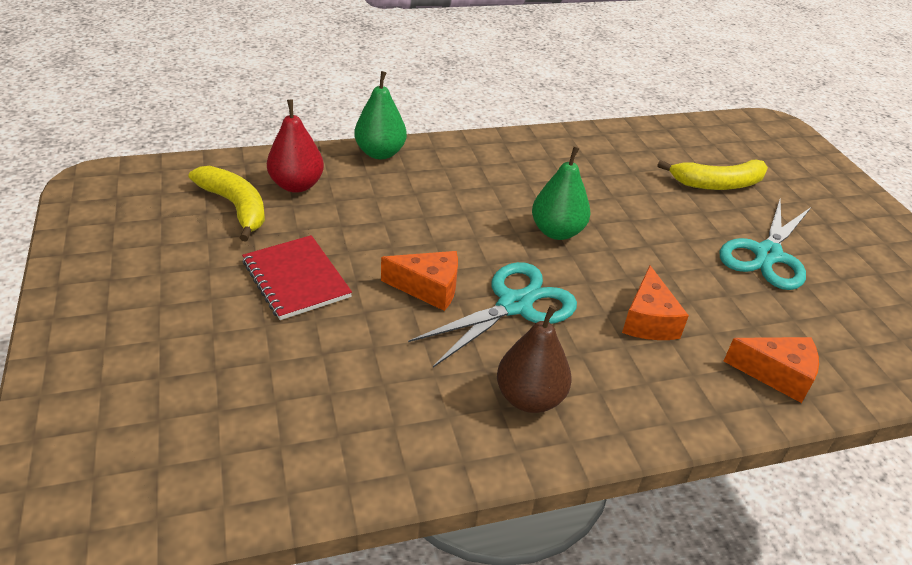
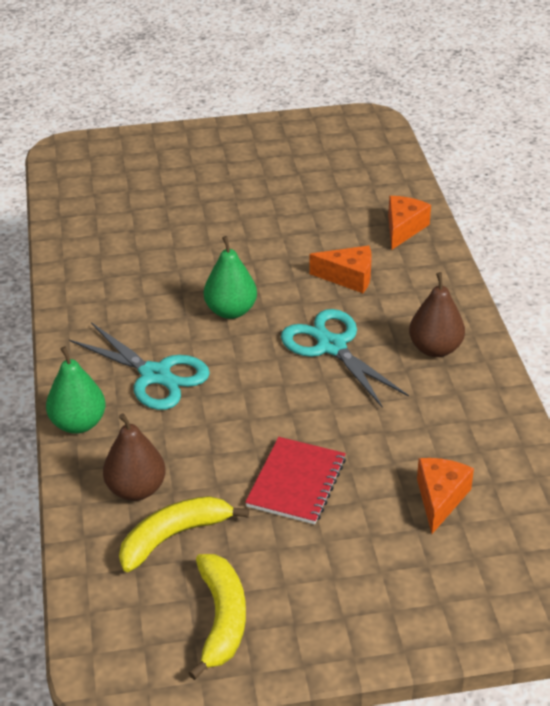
camera: 80 degrees left, 0 degrees up
red notebook [242,235,352,320] -> red notebook turned 45 degrees counterclockwise [245,437,346,524]
red pear [267,100,324,193] -> brown pear [103,413,166,501]
orange cheese [381,251,458,311] -> orange cheese moved to [417,458,474,534]
yellow banana [657,160,768,190] -> yellow banana moved to [188,554,246,680]
turquoise scissors [720,200,811,290] -> turquoise scissors moved to [69,322,210,410]

